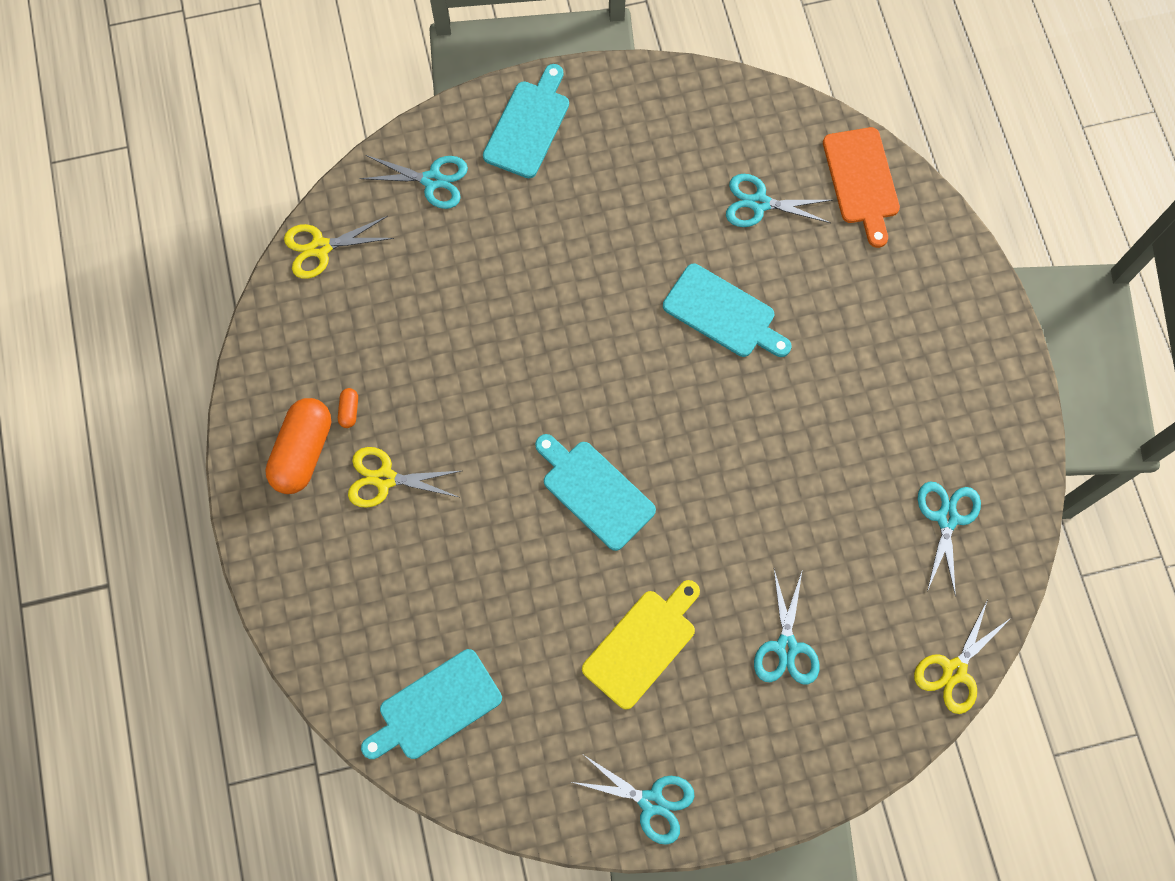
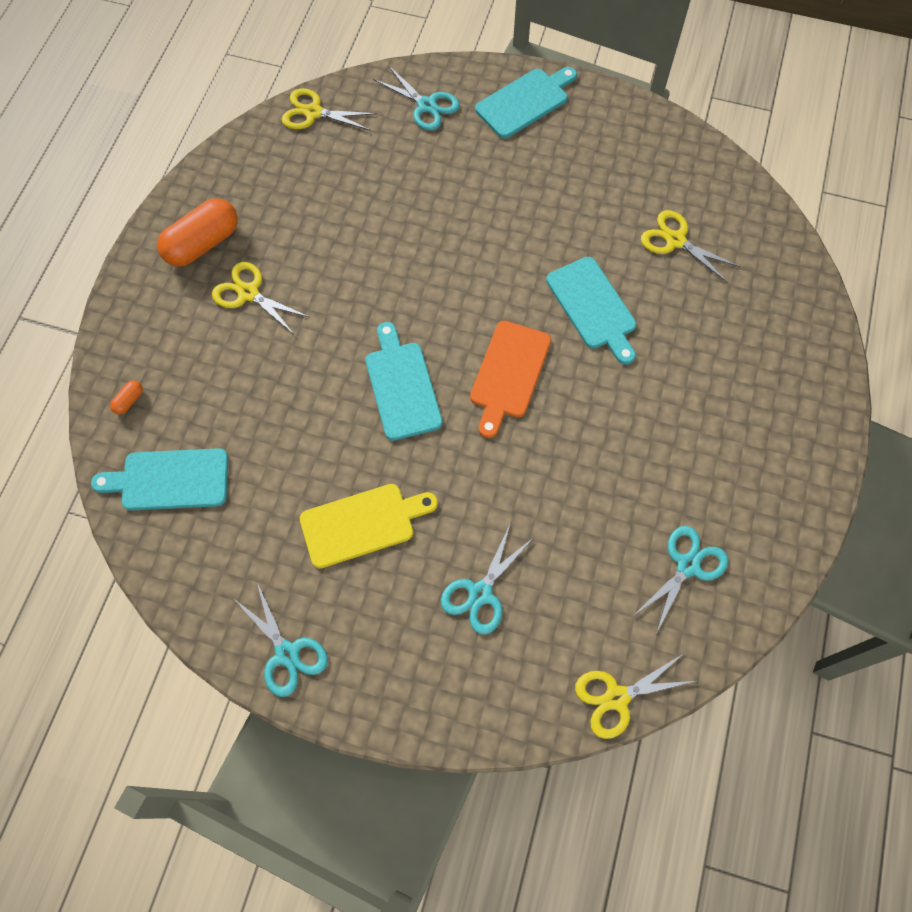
camera: 30 degrees right, 5 degrees down
orange capsule [338,388,358,428] -> orange capsule moved to [110,380,143,414]
turquoise scissors [726,174,833,227] -> yellow scissors [641,210,740,282]
orange cutting board [823,127,900,248] -> orange cutting board moved to [470,321,551,438]

